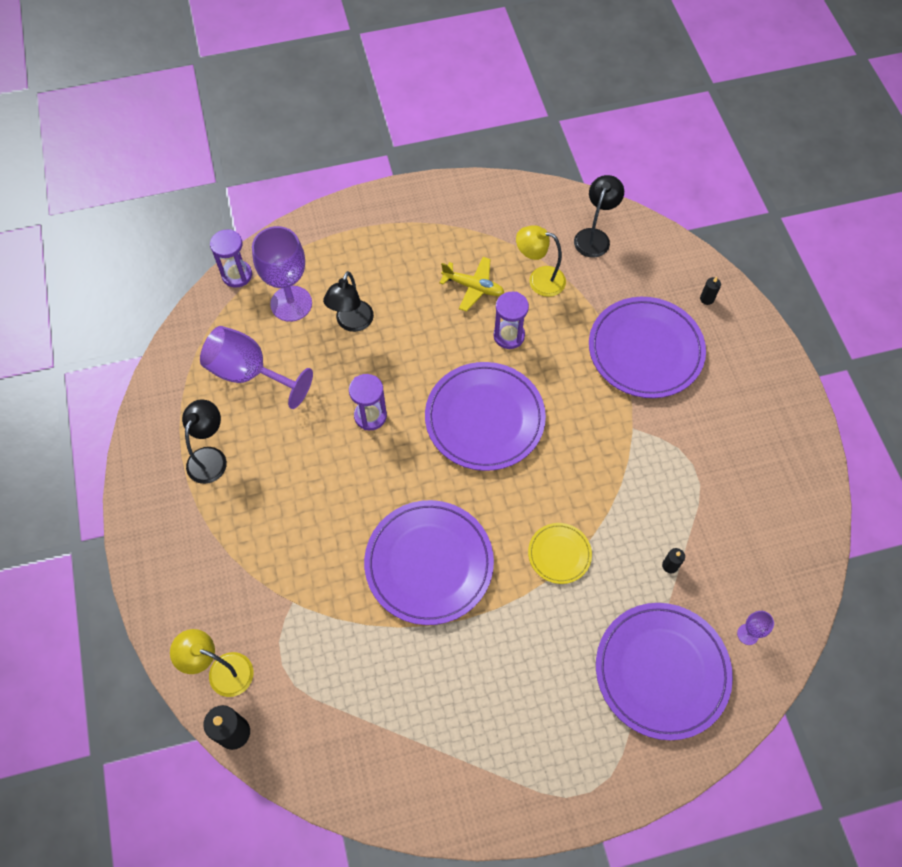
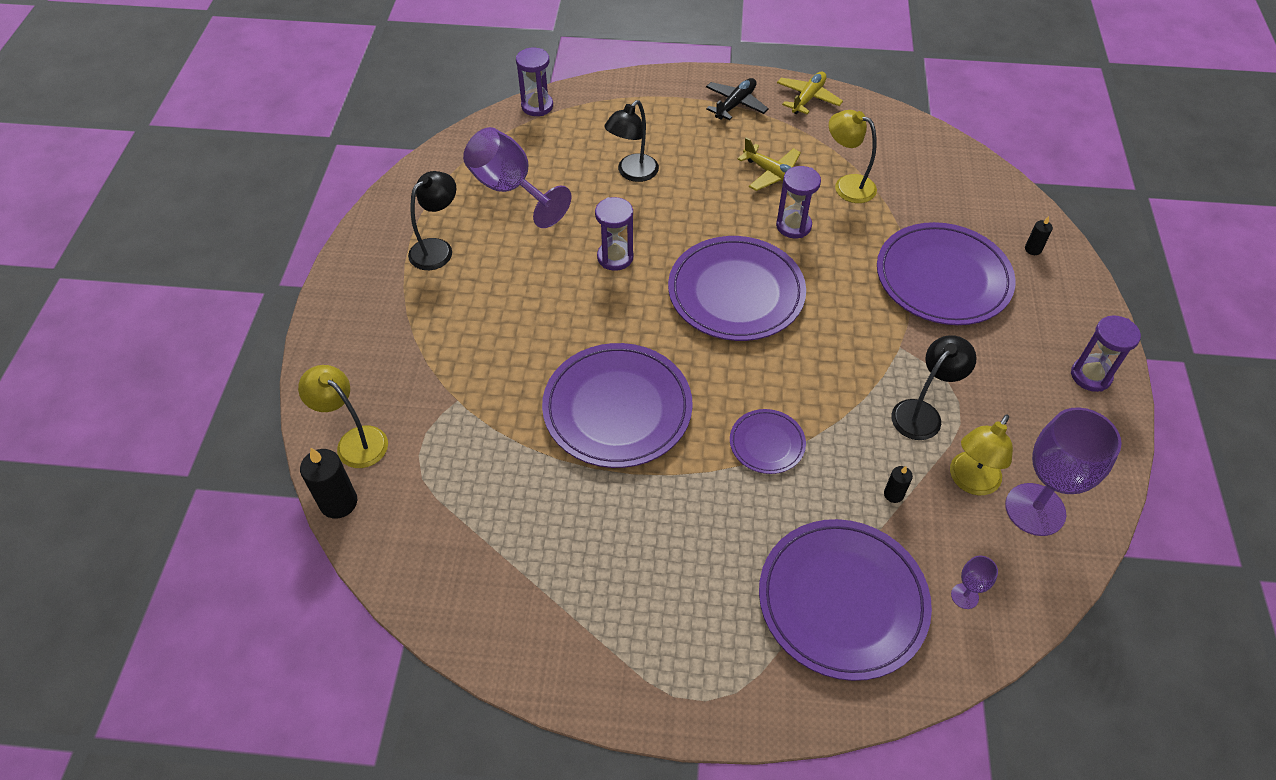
camera: 20 degrees right, 10 degrees down
purple goblet [252,226,312,322] -> purple goblet moved to [1005,407,1122,536]
yellow plate [528,523,592,584] -> purple plate [730,409,806,474]
black lamp [574,175,624,258] -> black lamp moved to [891,335,976,440]
none -> black plane [706,78,769,120]
none -> yellow plane [777,72,843,114]
none -> yellow lamp [950,414,1013,495]
none -> purple hourglass [1071,315,1141,392]

